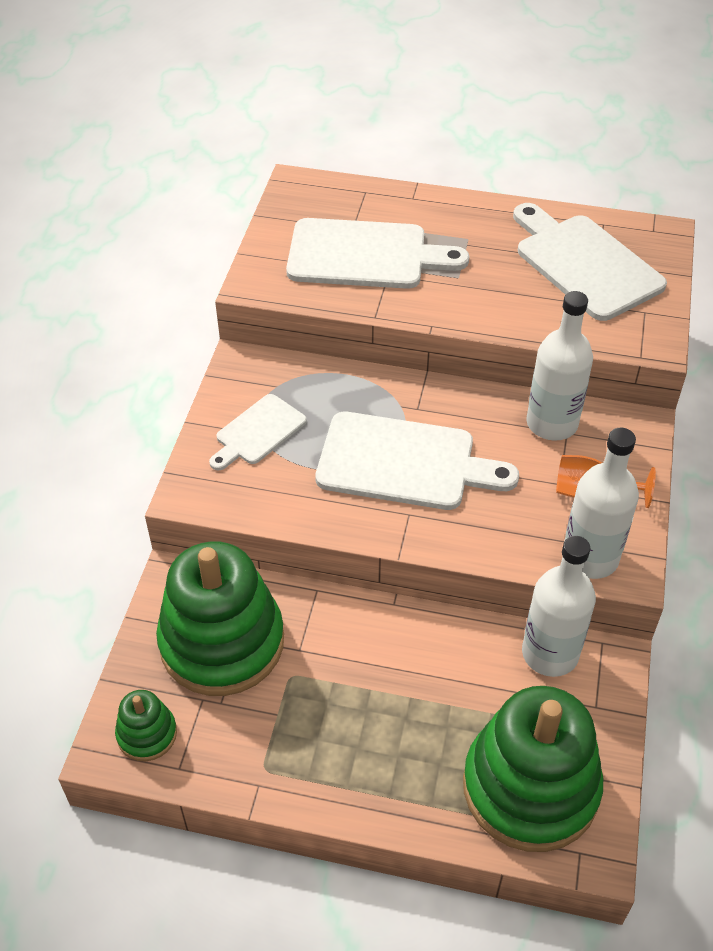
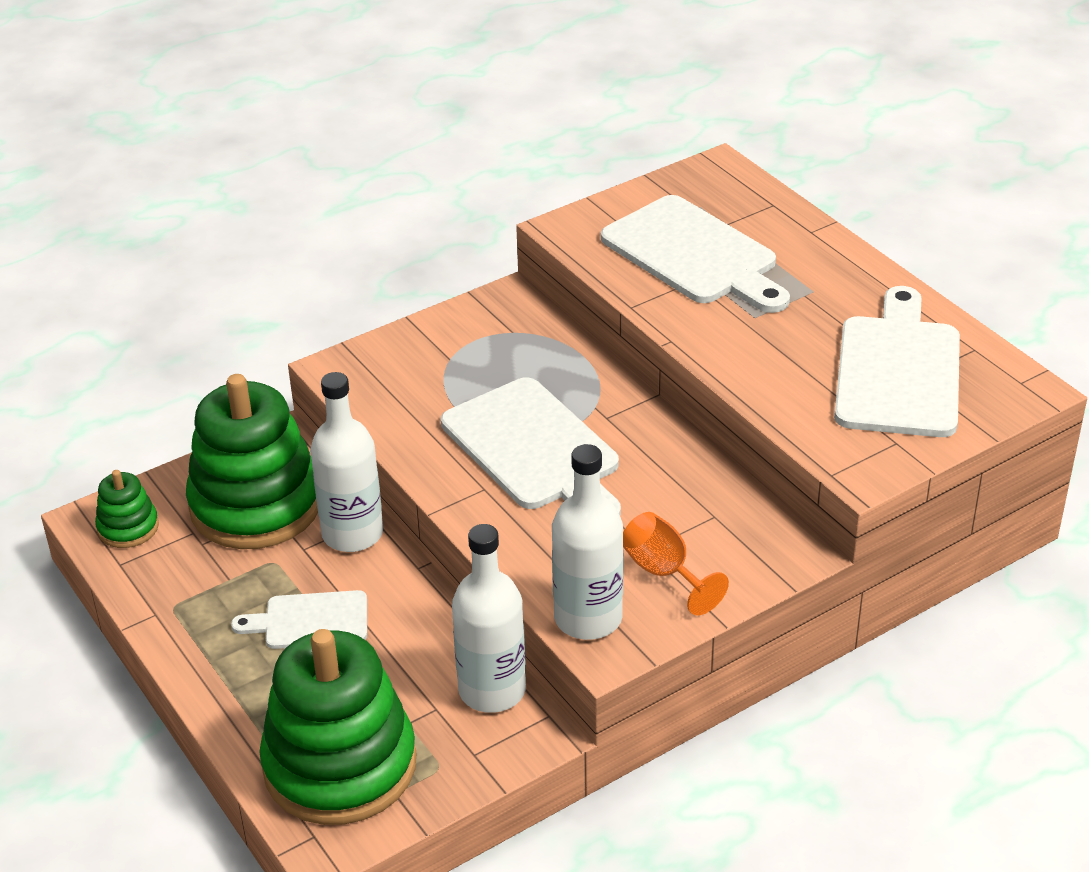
camera: 45 degrees right, 10 degrees down
white cutting board [209,394,307,471] -> white cutting board moved to [231,590,367,649]
white bottle [526,291,593,441] -> white bottle moved to [310,372,383,552]

